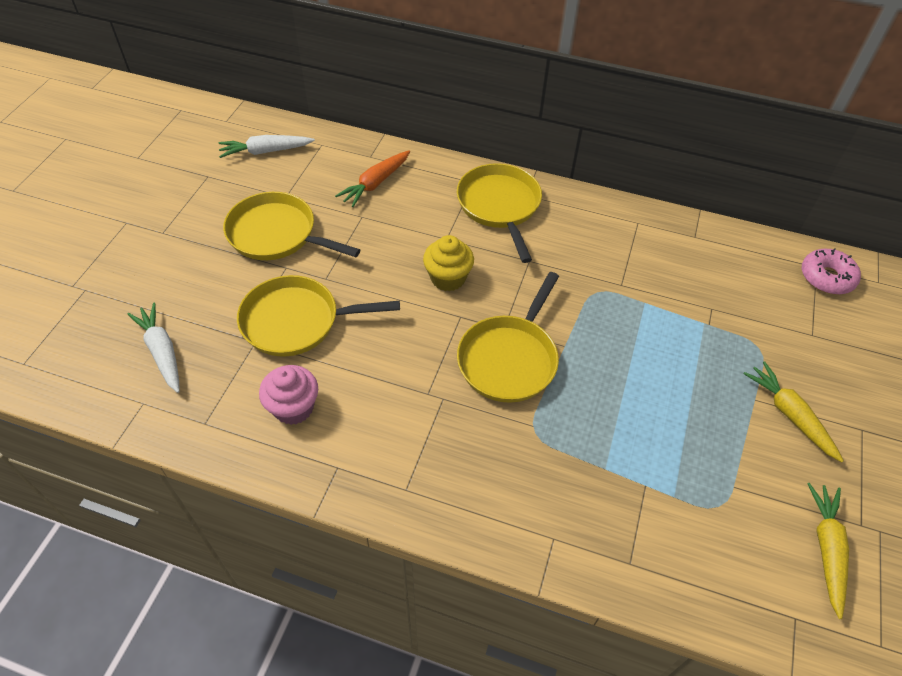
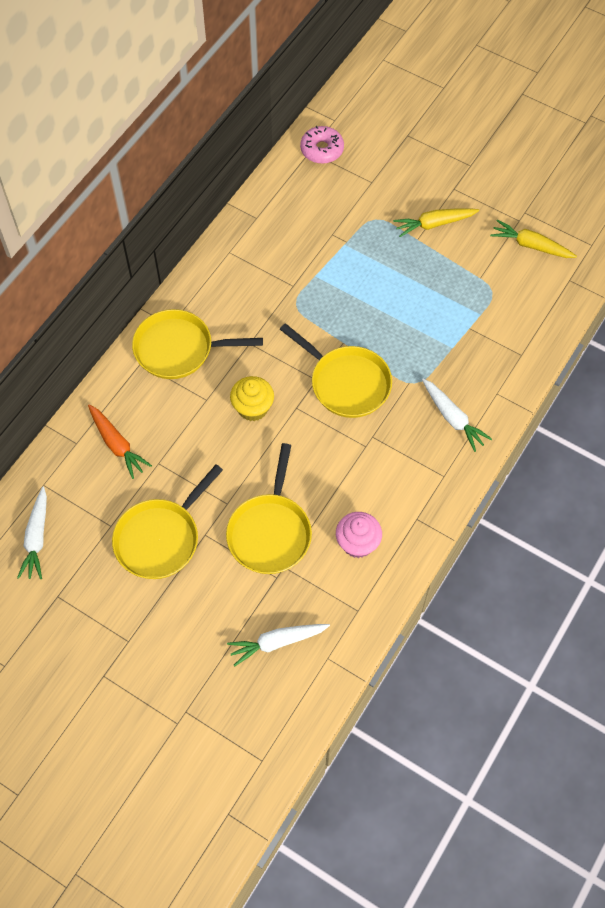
camera: 75 degrees left, 10 degrees up
none -> white carrot [422,378,492,452]

